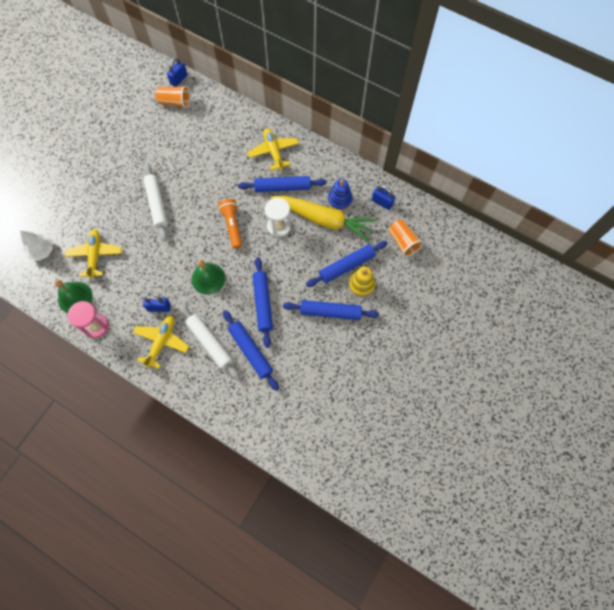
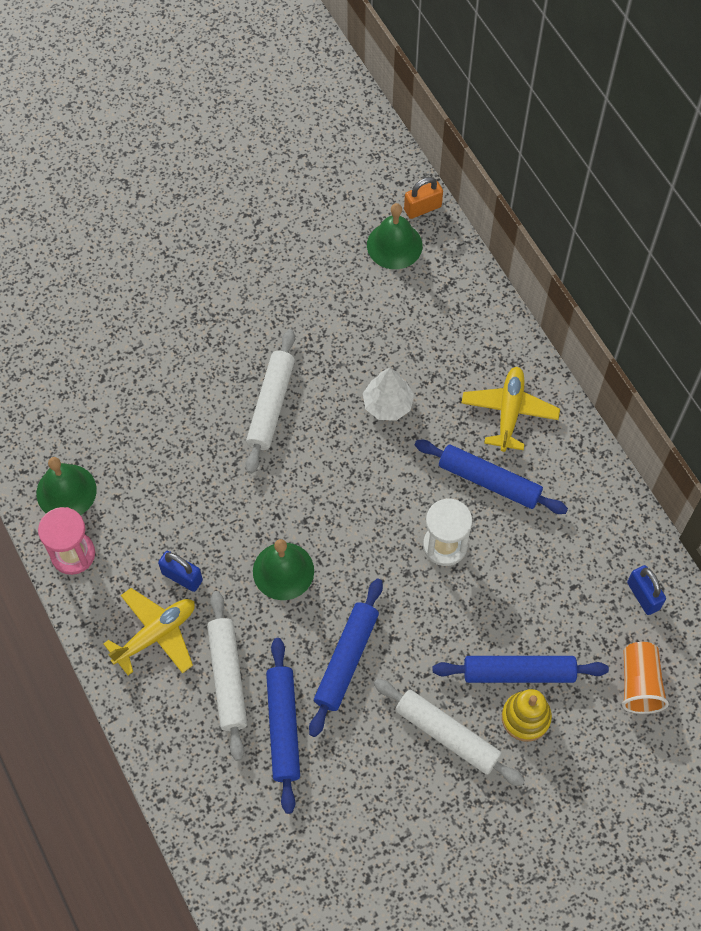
camera: 30 degrees right, 5 degrees down
white tree [20,231,53,261] -> white tree moved to [363,368,414,421]
yellow plane [65,229,122,279] -> none
orange cup [155,85,190,109] -> green bell [367,203,423,269]
blue padlock [167,58,188,87] -> orange padlock [404,177,443,219]
orange flashlight [218,199,242,249] -> none
yellow carrot [271,195,377,242] -> none
blue rolling pin [283,300,379,320] -> white rolling pin [374,679,525,786]
blue stacking toy [328,179,353,211] -> none

